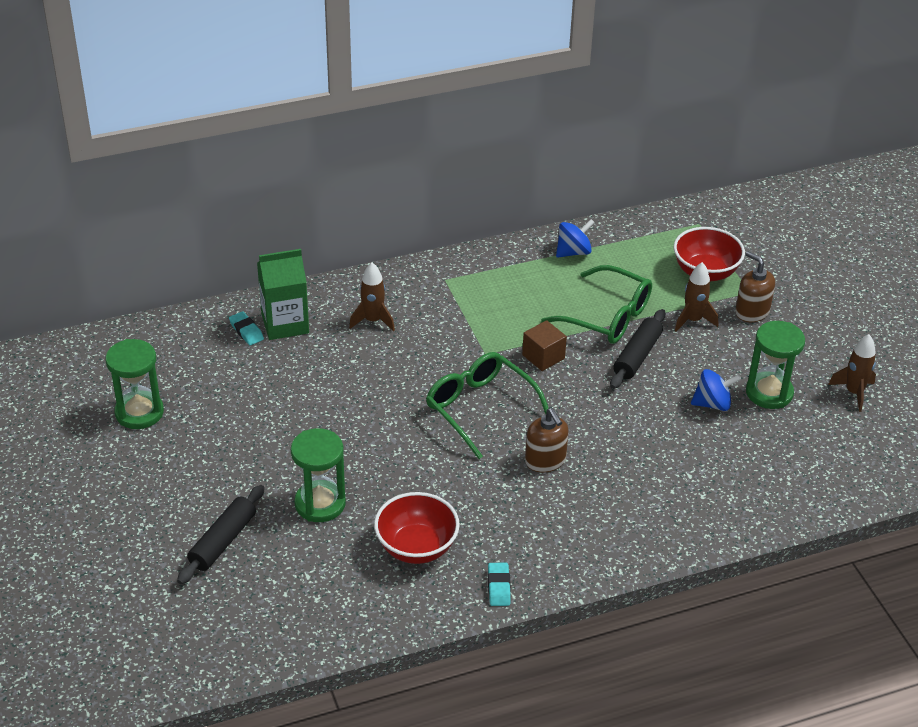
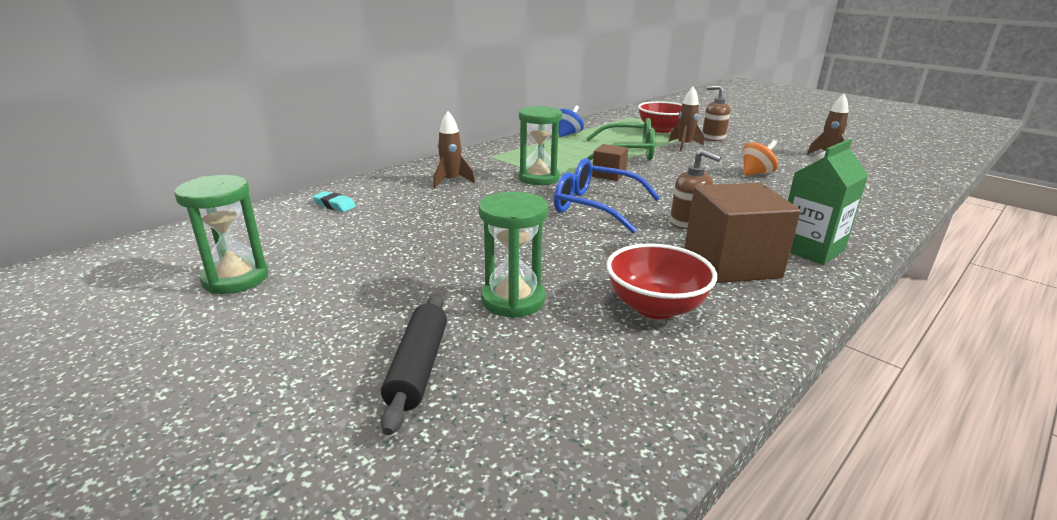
camera: 25 degrees left, 15 degrees down
green carton [257,249,309,340] -> green carton moved to [788,139,868,265]
green glasses [426,352,549,459] -> blue glasses [554,158,660,233]
turquoise eraser [488,563,511,606] -> none
black rolling pin [610,309,666,389] -> none
blue spinning top [691,369,741,411] -> orange spinning top [743,140,778,176]
green hourglass [746,321,805,409] -> green hourglass moved to [518,106,562,185]
none -> brown cube [684,183,801,283]

